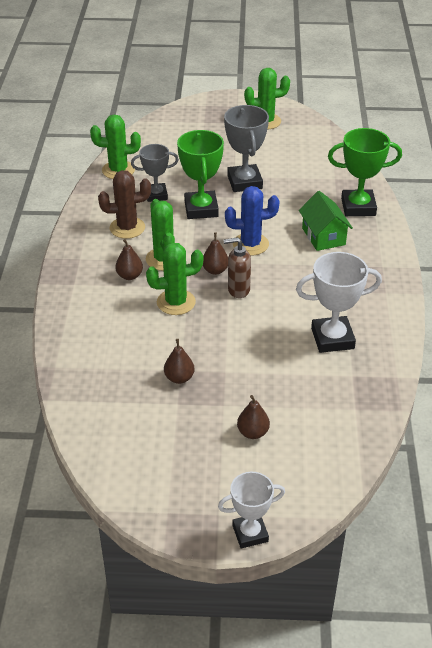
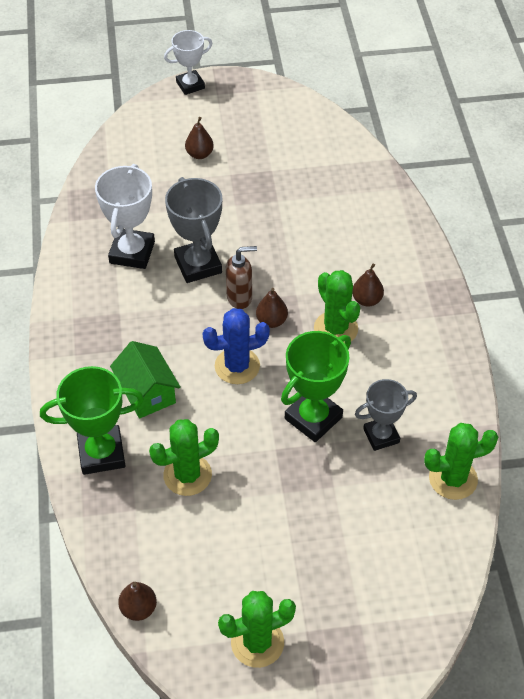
camera: 170 degrees right, 10 degrees up
brown cactus [98,170,151,239] -> none
green cactus [146,243,203,315] -> green cactus moved to [149,419,219,496]
brown pear [164,339,195,384] -> brown pear moved to [118,582,157,621]
green trophy [177,130,224,219] -> green trophy turned 60 degrees clockwise [281,331,351,442]
grey trophy [224,105,269,192] -> grey trophy moved to [165,177,222,283]
white trophy [296,252,382,353] -> white trophy turned 60 degrees counterclockwise [95,164,155,269]

